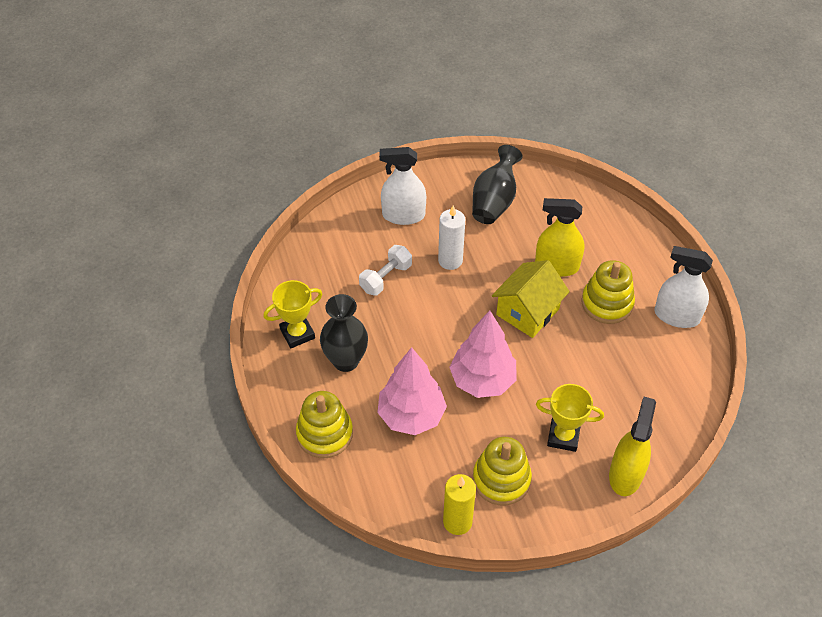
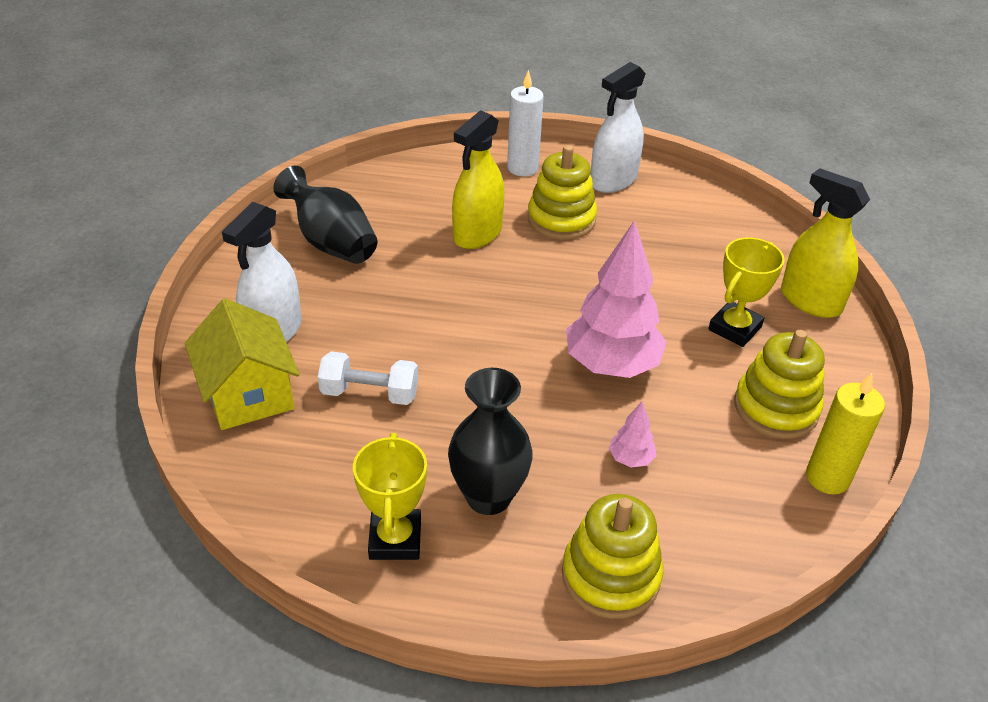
camera: 65 degrees left, 10 degrees down
white dumbbell [359,245,412,296] -> white dumbbell turned 60 degrees counterclockwise [318,351,418,405]
pink tree [377,347,447,435] -> pink tree [609,402,656,467], size x0.43
white candle [438,206,465,270] -> white candle moved to [507,70,544,176]
yellow house [492,260,570,338] -> yellow house moved to [185,298,300,430]

